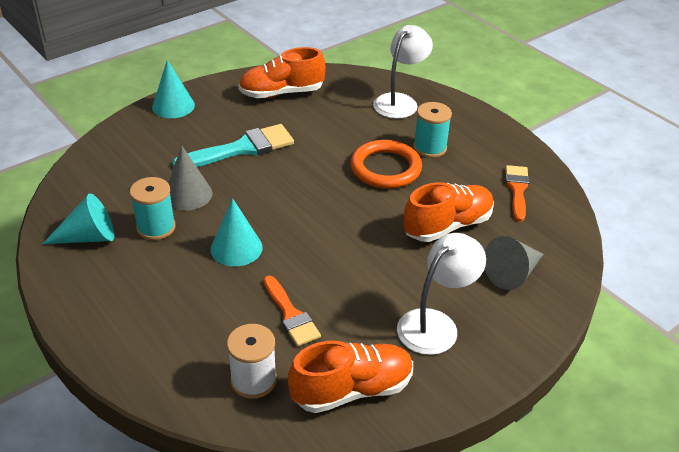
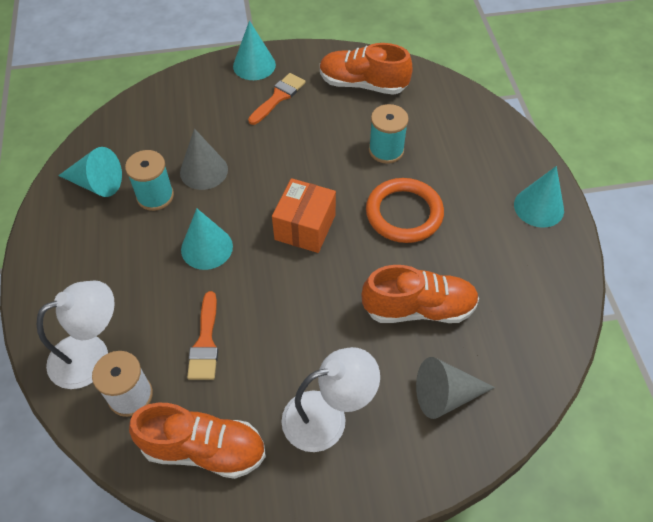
camera: 30 degrees right, 15 degrees up
turquoise brush [172,124,294,167] -> none
white lamp [373,25,433,119] -> white lamp moved to [37,280,115,389]
turquoise spool [413,102,452,158] -> turquoise spool moved to [369,104,409,164]
orange brush [505,165,530,222] -> orange brush moved to [248,73,306,125]
none -> orange box [272,178,336,253]
none -> turquoise cone [514,166,564,228]

